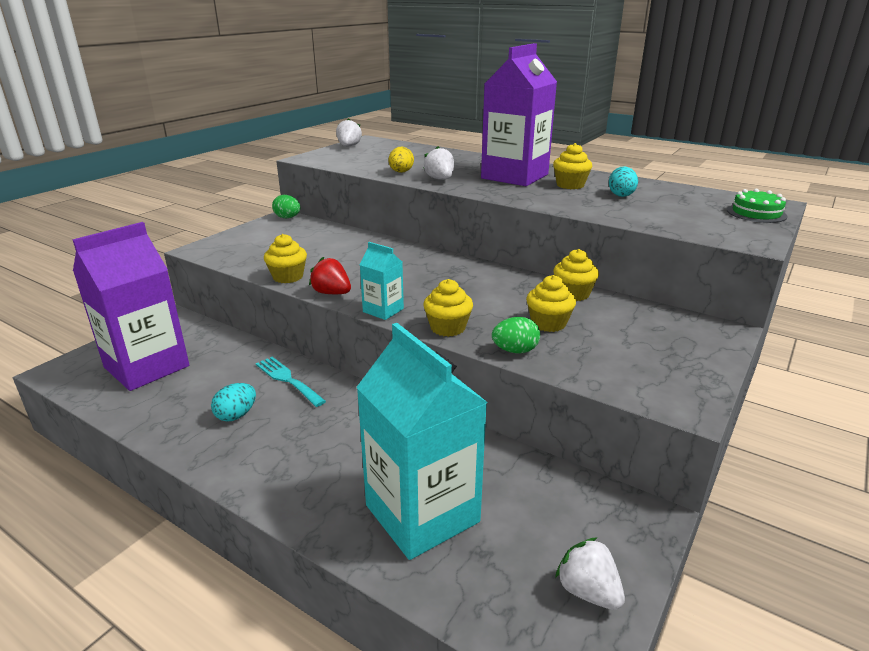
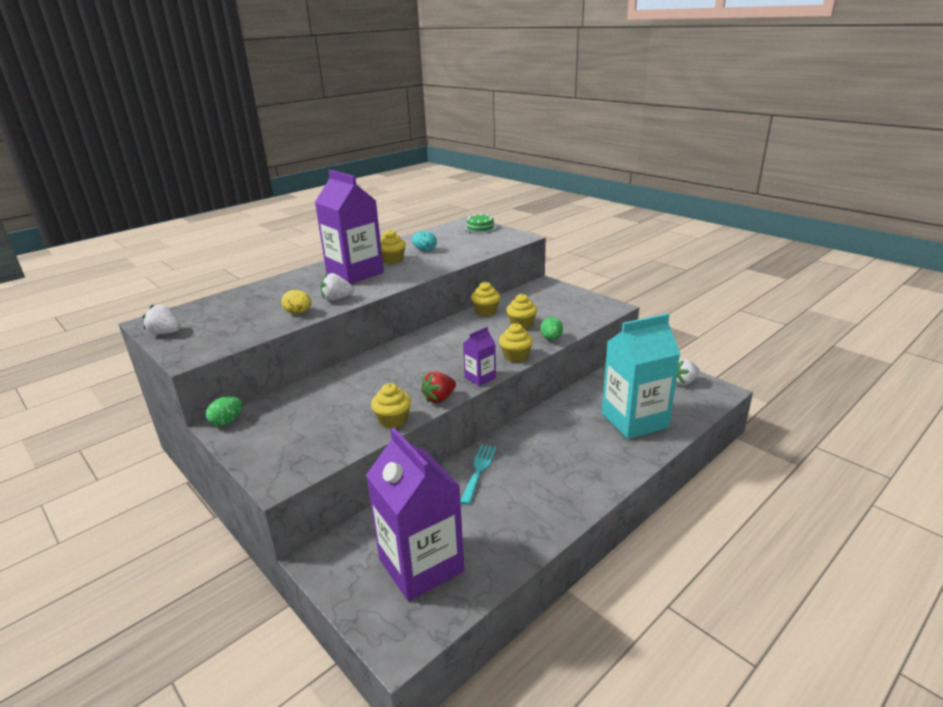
camera: 75 degrees left, 0 degrees up
turquoise egg [211,383,256,422] -> none
turquoise fork [256,357,326,407] -> turquoise fork turned 135 degrees clockwise [460,445,496,505]
turquoise carton [360,242,404,320] -> purple carton [463,327,496,386]

